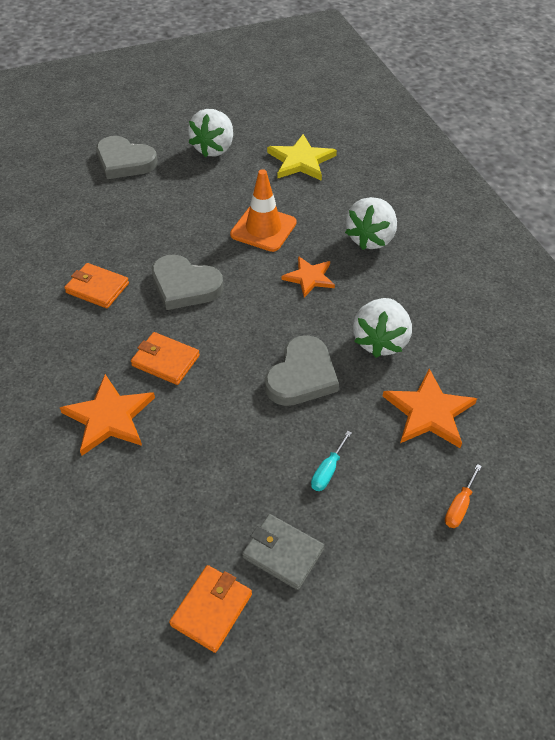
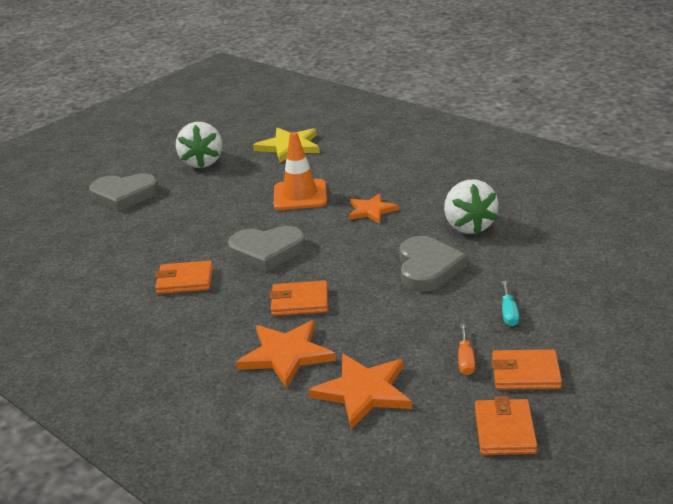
camera: 25 degrees left, 20 degrees down
grey wallet [242,514,324,590] -> orange wallet [492,349,562,390]
white strawberry [345,197,397,250] -> none
orange star [383,369,477,448] -> orange star moved to [308,354,412,429]
orange screwdriver [445,464,482,528] -> orange screwdriver moved to [458,324,475,376]

